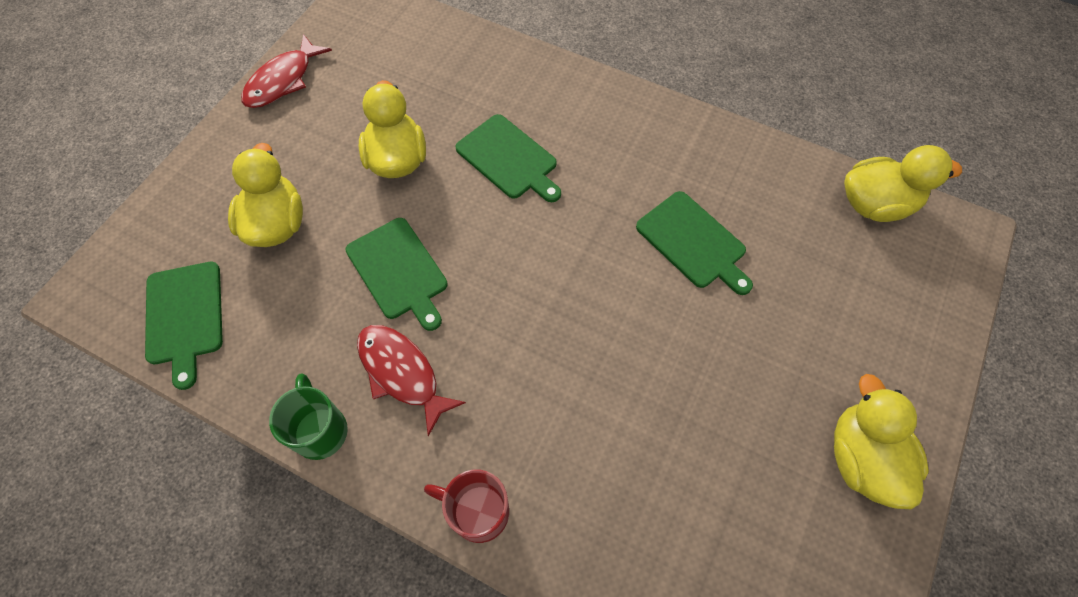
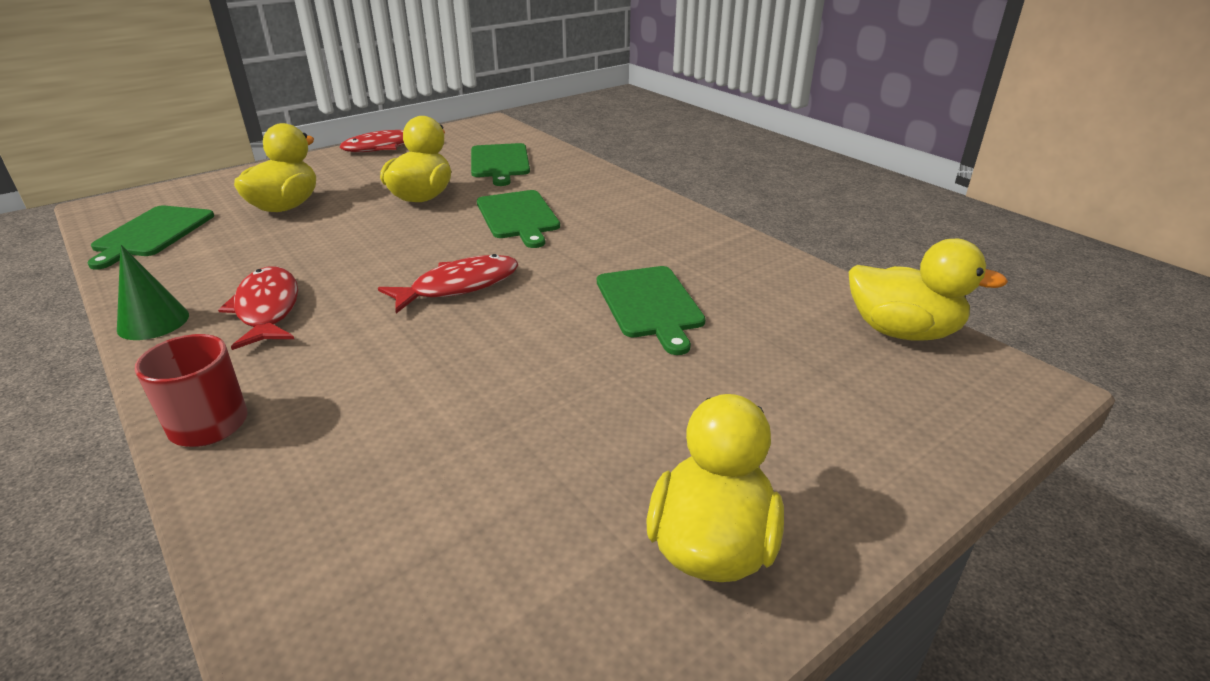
camera: 25 degrees right, 30 degrees down
green mug [269,373,348,460] -> green cone [117,245,189,340]
green cutting board [346,218,448,331] -> green cutting board moved to [471,143,530,186]
none -> red fish [378,254,518,314]

